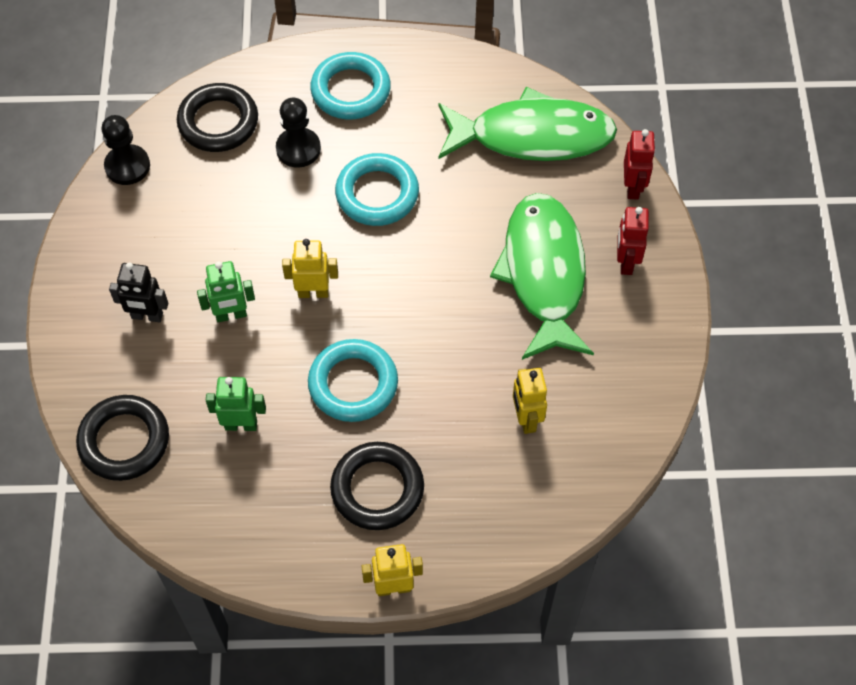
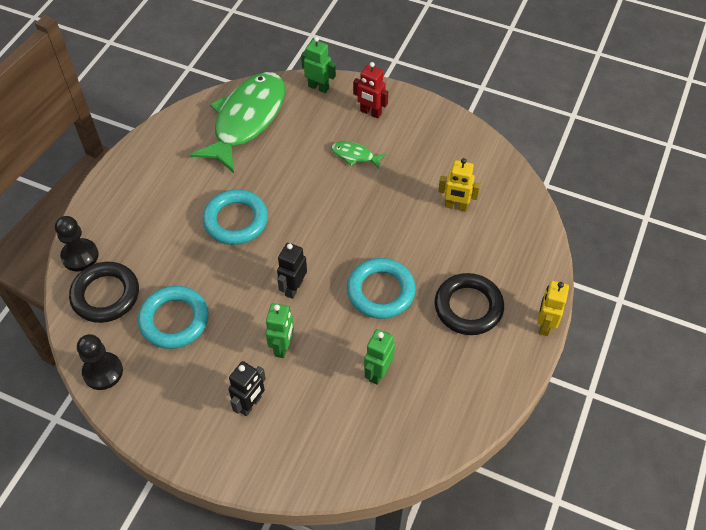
camera: 65 degrees left, 5 degrees down
black ring [76,395,169,481] -> none
black pawn [276,97,321,168] -> black pawn moved to [55,216,99,271]
yellow robot [282,239,338,298] -> black robot [277,243,307,299]
turquoise ring [310,52,391,119] -> turquoise ring moved to [138,286,209,349]
green fish [490,193,594,360] -> green fish [331,141,386,169], size x0.41
red robot [624,129,655,199] -> green robot [301,37,336,93]

